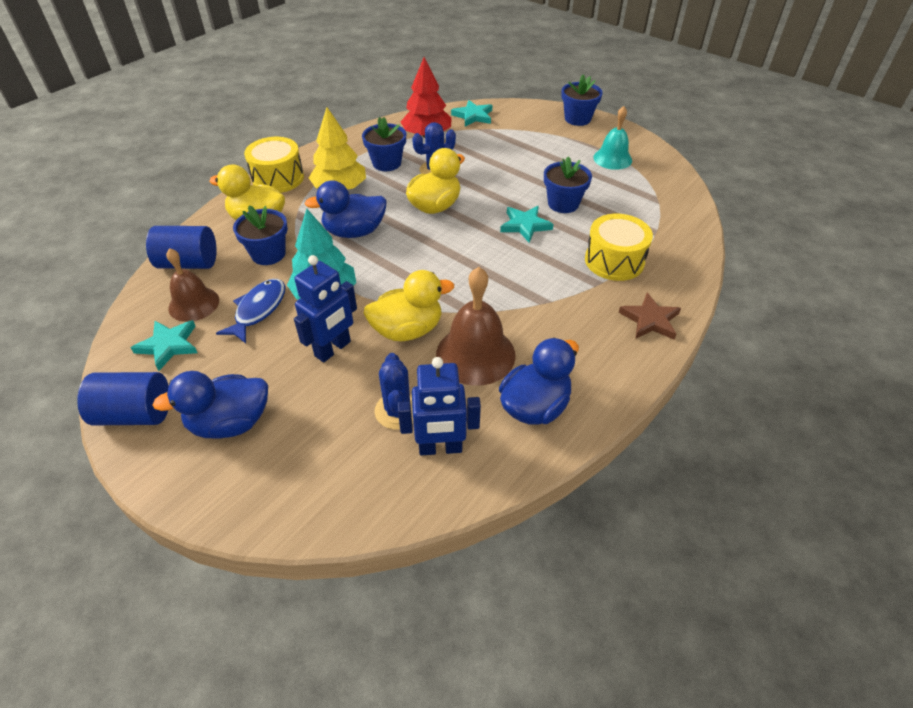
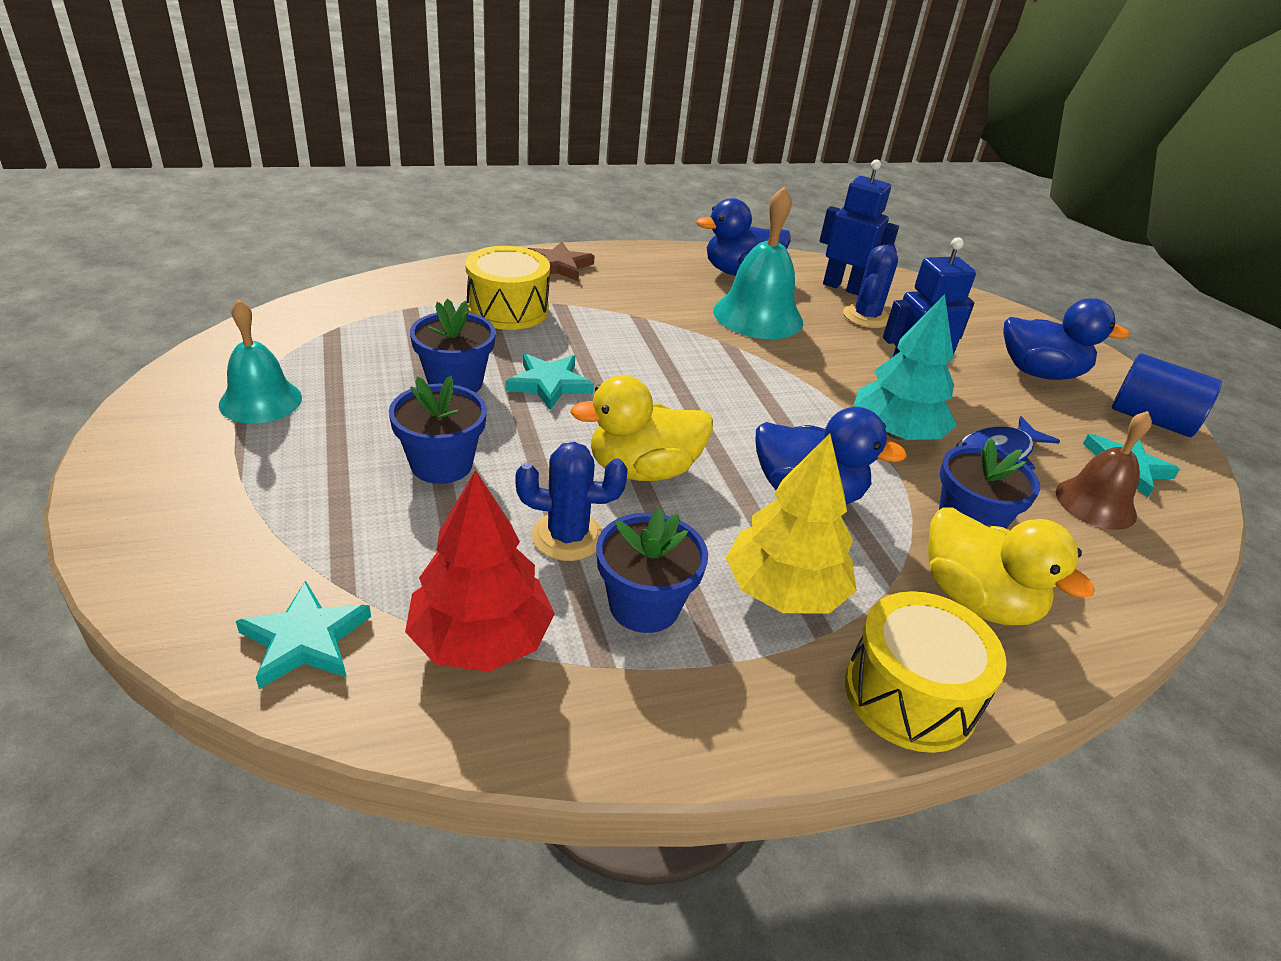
camera: 150 degrees left, 10 degrees down
blue cylinder [146,226,217,269] -> none
yellow duck [363,270,454,341] -> none
brown bell [436,267,516,386] -> turquoise bell [713,187,803,339]
blue flower pot [561,75,603,126] -> blue flower pot moved to [389,376,487,484]

